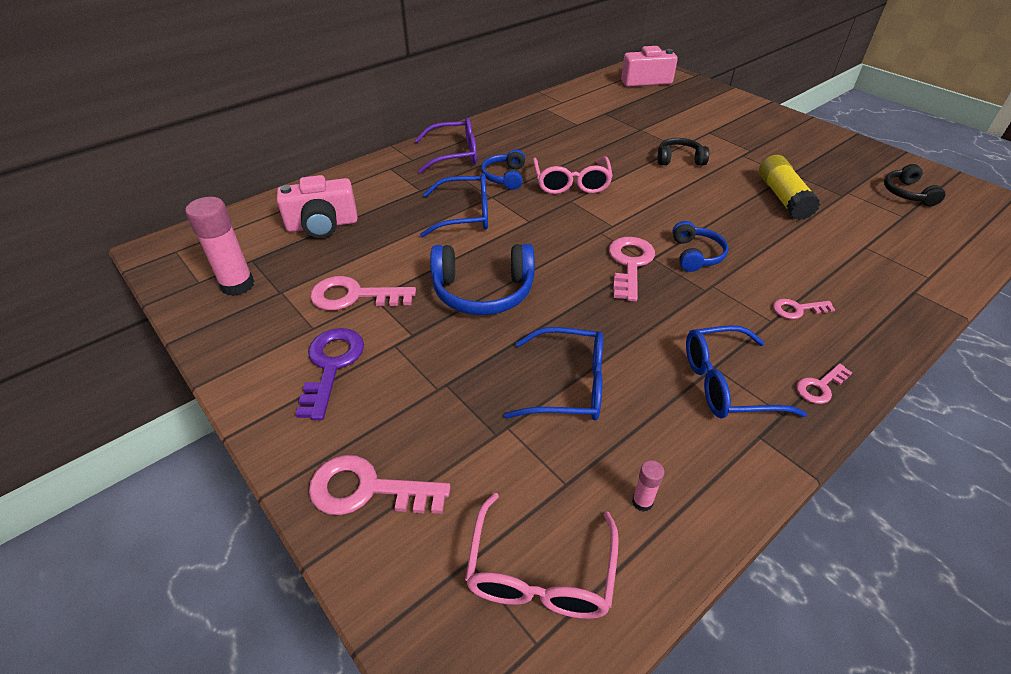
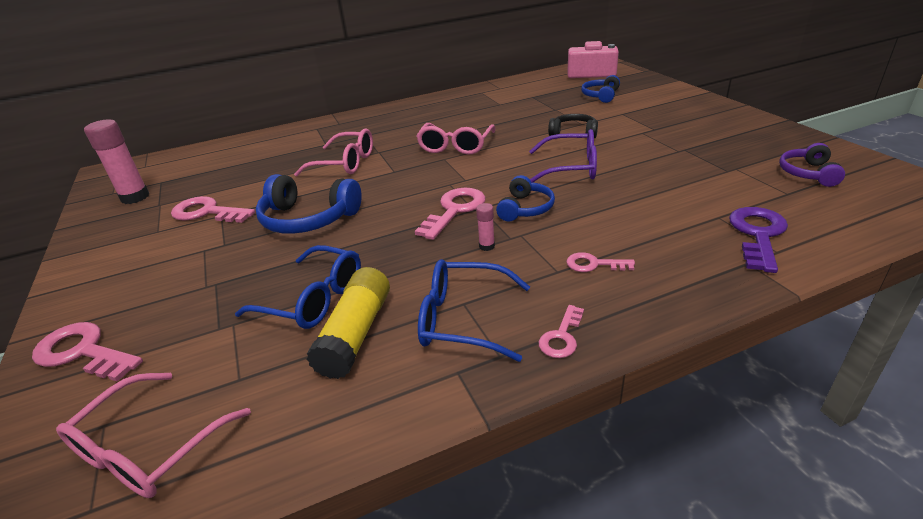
camera: 20 degrees right, 10 degrees down
pink camera [277,175,358,238] -> none
purple key [295,328,364,420] -> purple key moved to [729,207,788,273]
purple glasses [415,118,477,173] -> purple glasses moved to [529,129,597,183]
blue glasses [420,173,488,237] -> pink glasses [294,129,373,176]
blue headphones [481,149,525,190] -> blue headphones moved to [581,75,620,103]
pink glue stick [632,460,664,512] -> pink glue stick moved to [476,203,495,251]
yellow glue stick [759,155,820,220] -> yellow glue stick moved to [307,267,390,379]
pink key [796,363,852,404] -> pink key turned 45 degrees counterclockwise [539,305,584,358]
black headphones [884,164,946,207] -> purple headphones [779,143,845,187]

